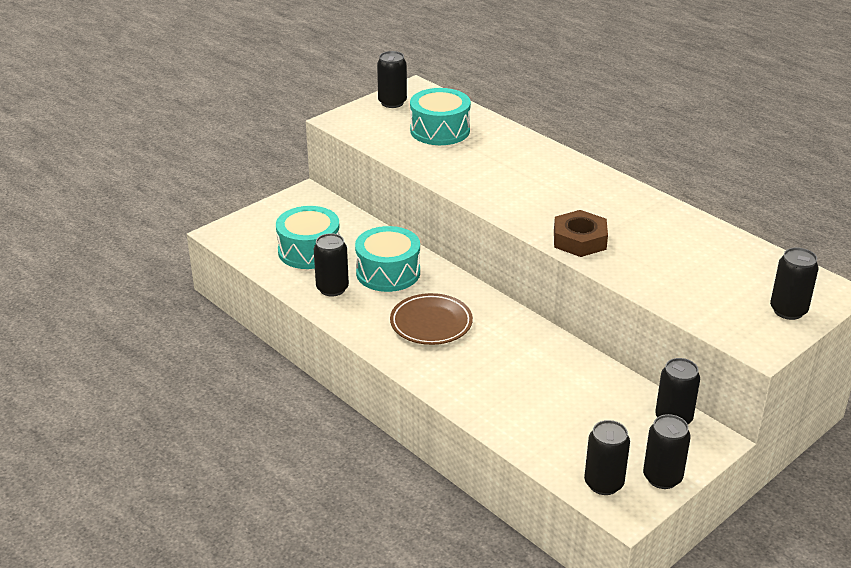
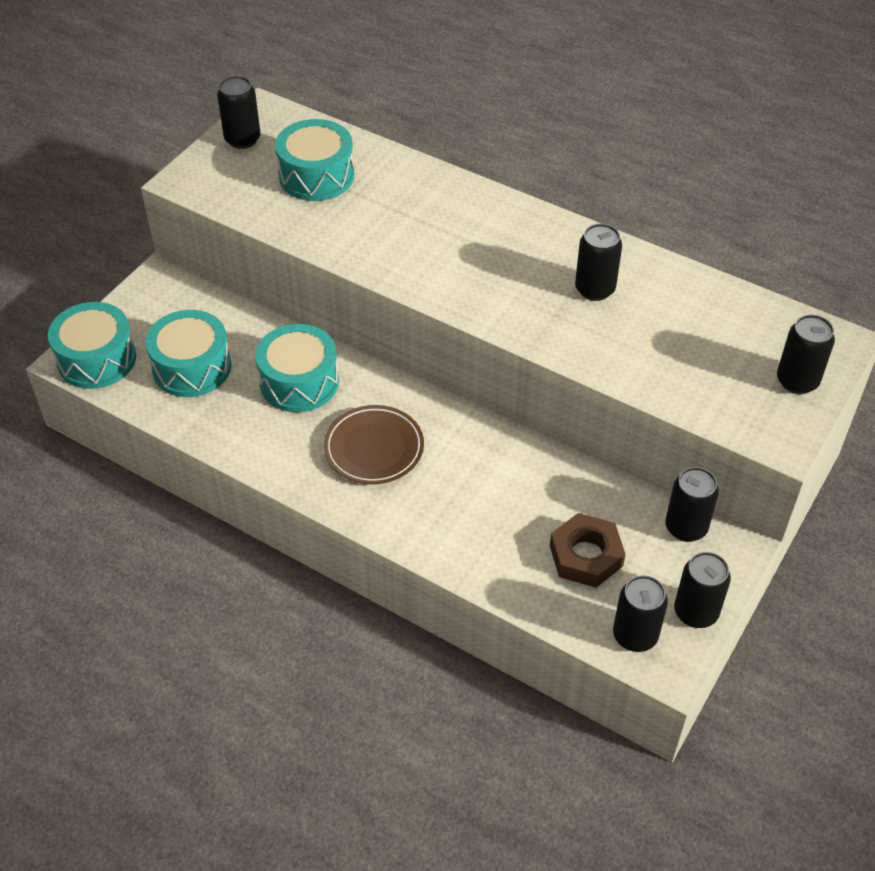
camera: 15 degrees left, 15 degrees up
black can [314,233,349,297] -> black can moved to [575,223,622,301]
brown nut [554,210,608,257] -> brown nut moved to [550,513,626,588]
none -> turquoise drum [48,302,136,389]

